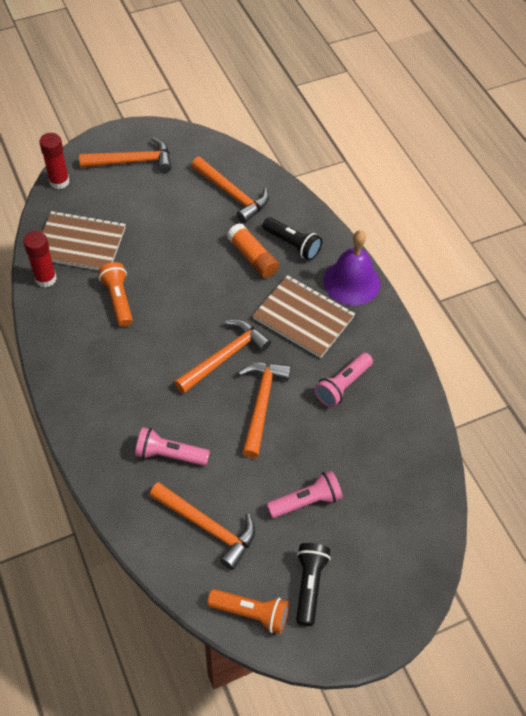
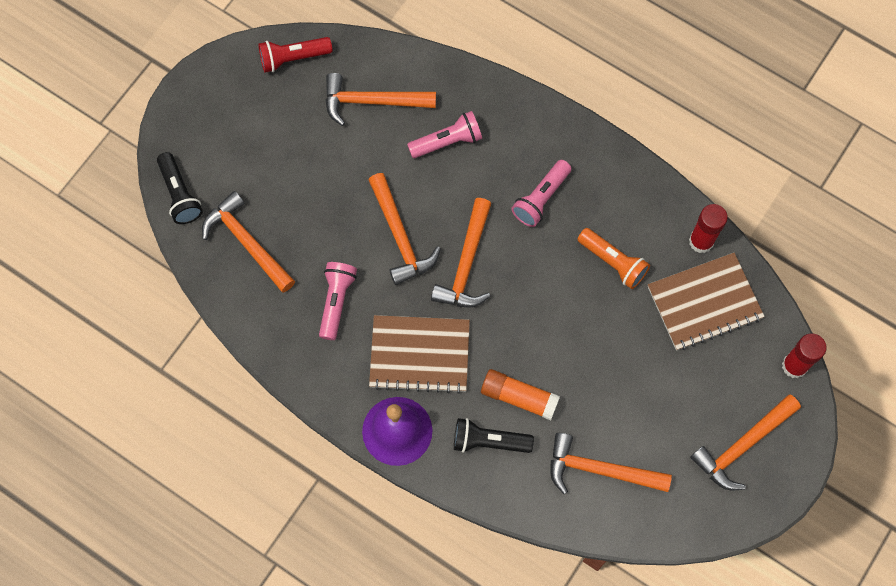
camera: 150 degrees right, 15 degrees up
orange flashlight [207,589,289,634] -> red flashlight [258,37,333,73]
pink flashlight [266,470,343,518] -> pink flashlight moved to [511,160,571,227]
black flashlight [296,543,331,626] -> black flashlight moved to [157,152,203,224]
none -> orange hammer [202,191,295,293]

